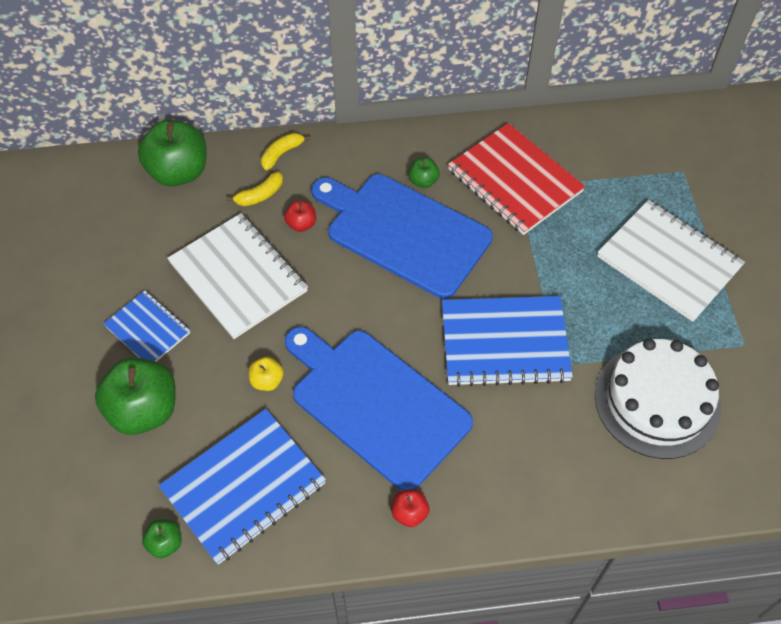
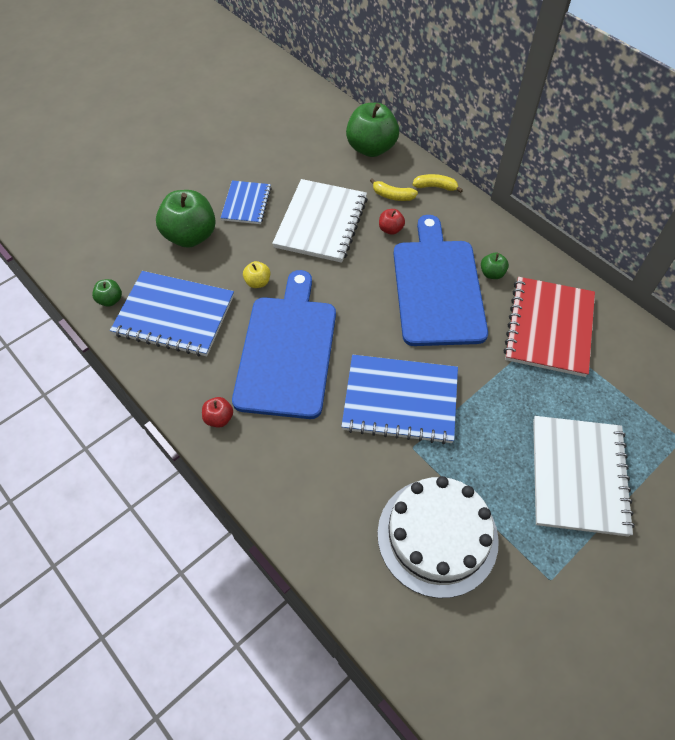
camera: 55 degrees right, 0 degrees up
blue notebook [442,296,573,387] -> blue notebook turned 45 degrees counterclockwise [341,355,458,444]

